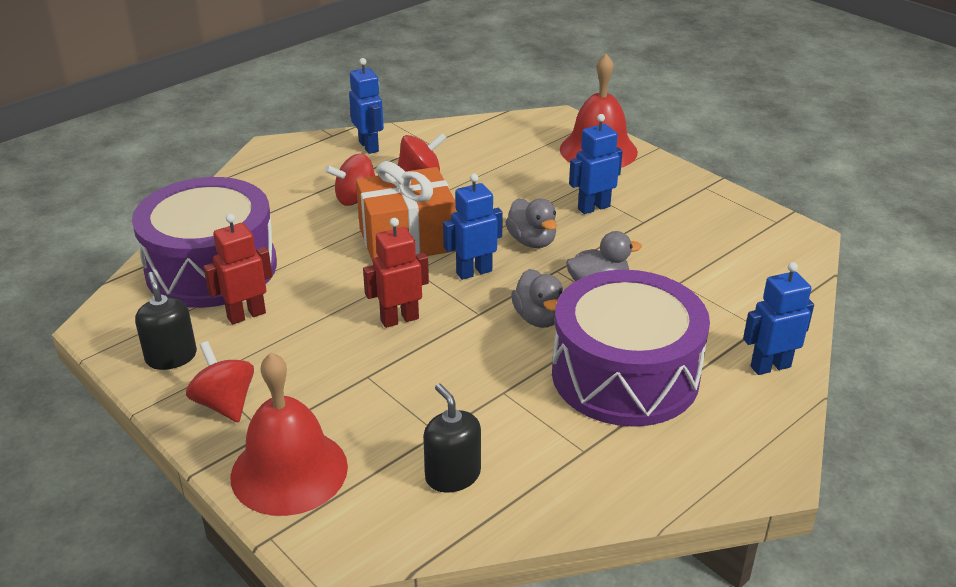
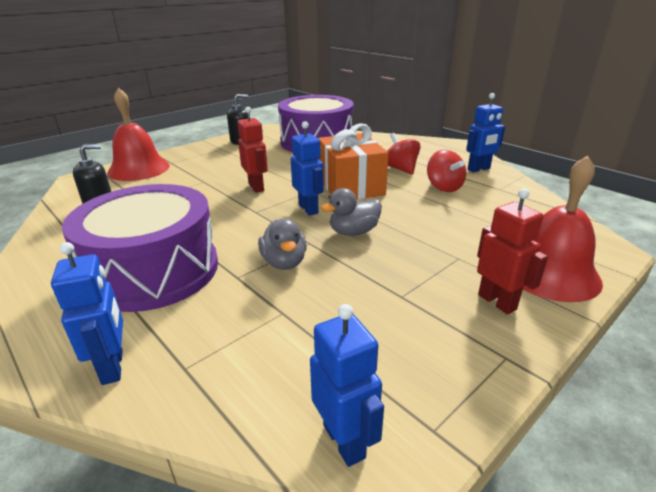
camera: 90 degrees right, 5 degrees down
red spinning top [186,341,254,423] -> none
red robot [203,214,272,324] -> red robot moved to [477,189,548,314]
grey duck [511,269,563,328] -> none
blue robot [569,114,623,214] -> blue robot moved to [310,304,384,467]

